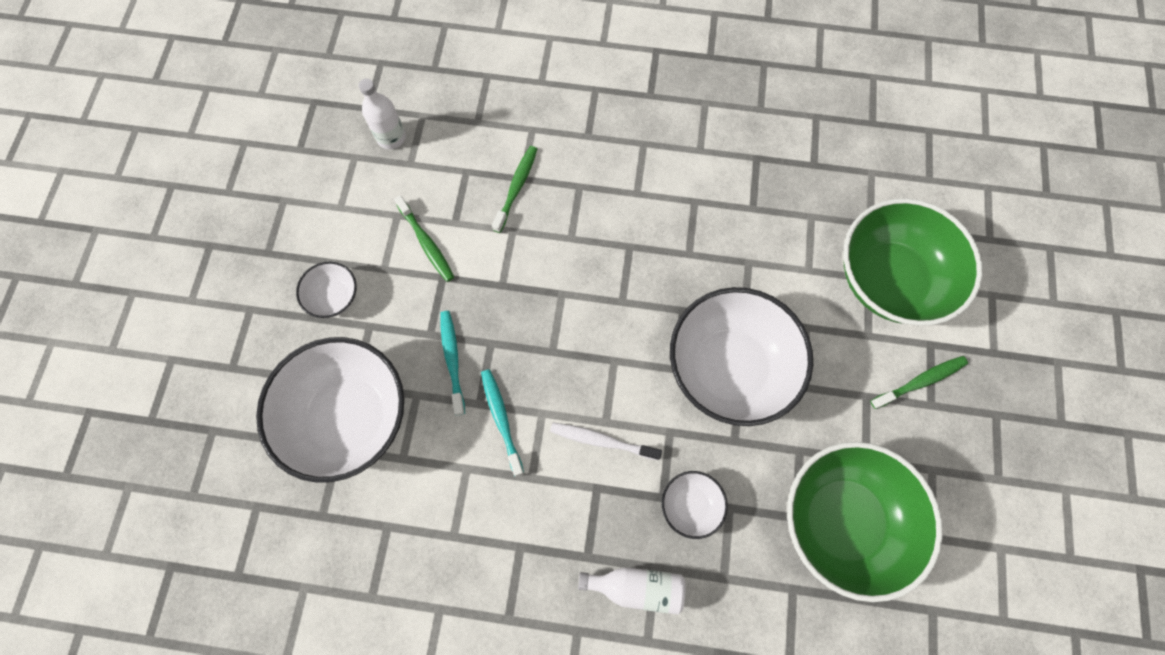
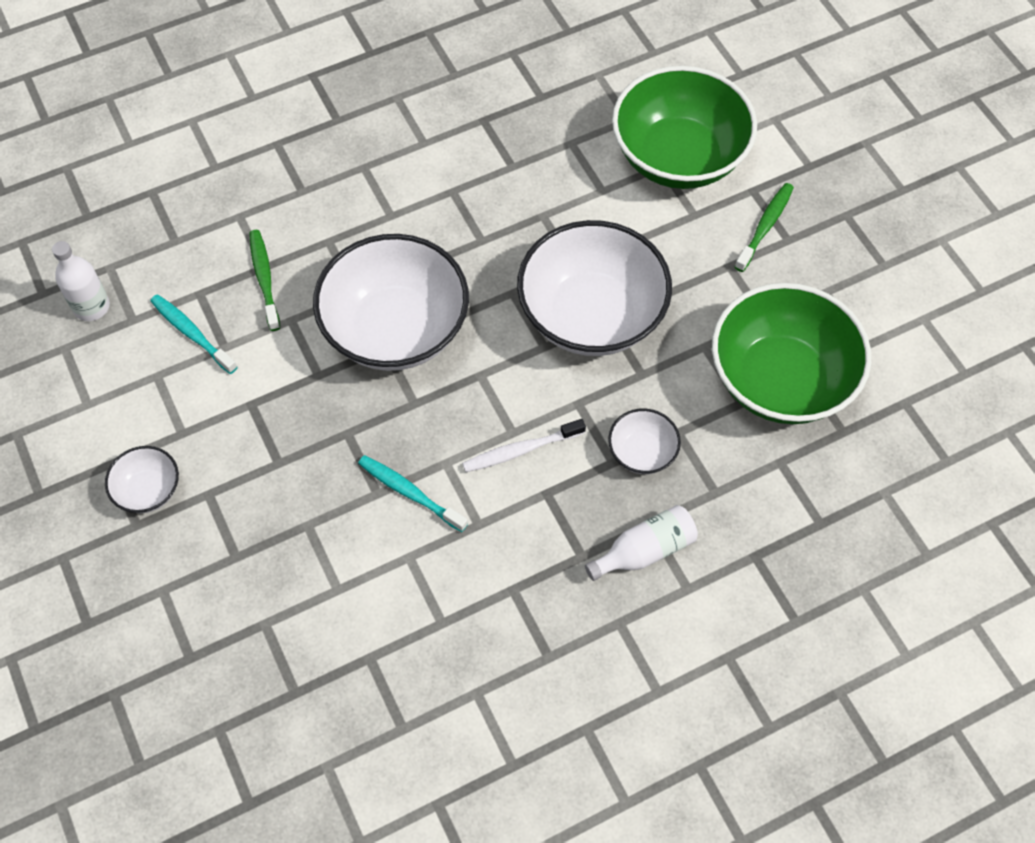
camera: 35 degrees left, 10 degrees down
white bowl [256,337,404,483] -> white bowl moved to [313,234,469,371]
green toothbrush [394,195,454,282] -> none
turquoise toothbrush [440,311,465,416] -> turquoise toothbrush moved to [150,294,238,374]

